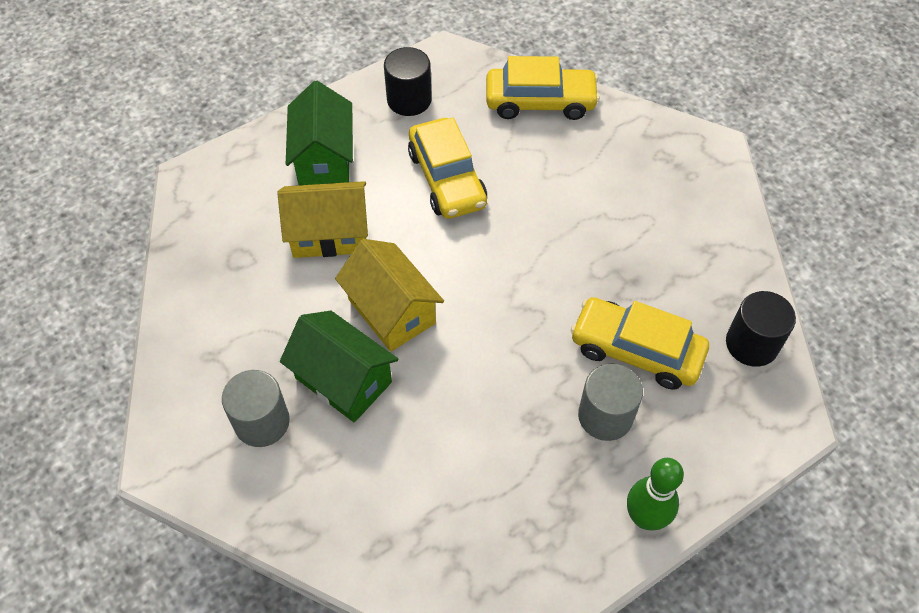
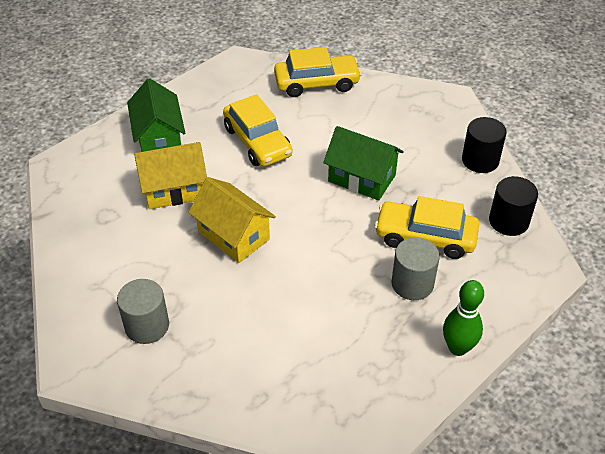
camera: 10 degrees left, 10 degrees down
green house [280,311,398,423] -> green house moved to [323,126,404,201]
black cylinder [384,47,432,116] -> black cylinder moved to [462,117,507,173]

